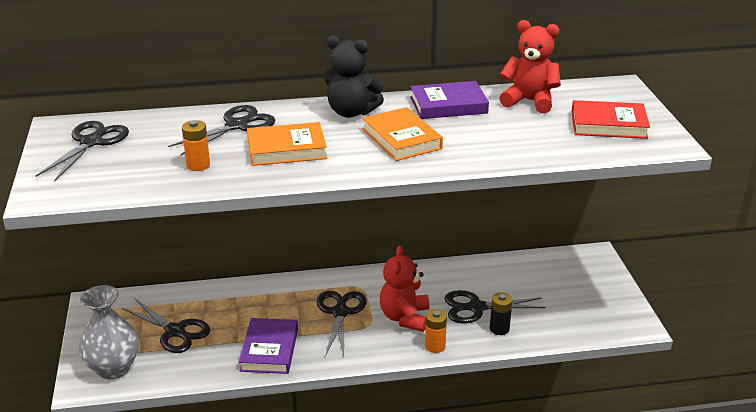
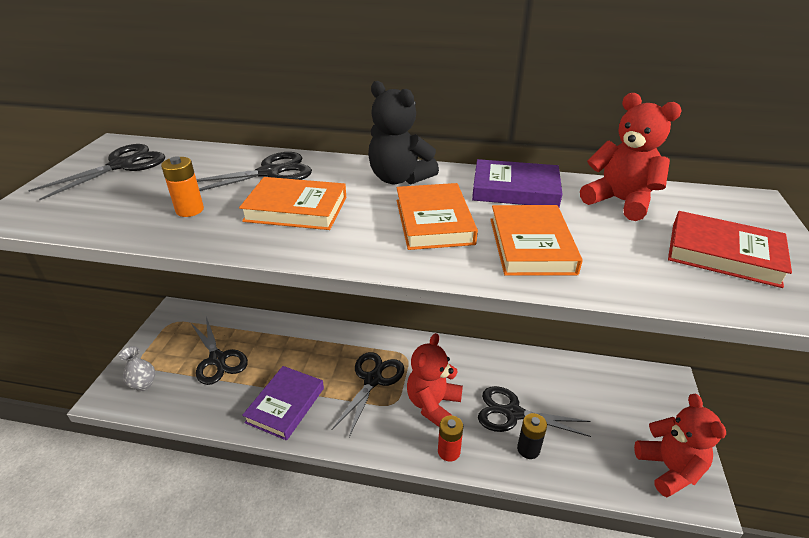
camera: 20 degrees right, 5 degrees up
grey vase [79,285,139,379] -> grey vase [119,346,155,391], size x0.53
orange battery [425,309,447,353] -> red battery [438,415,463,462]
none -> orange book [490,205,583,276]
none -> red teddy bear [634,394,726,497]

